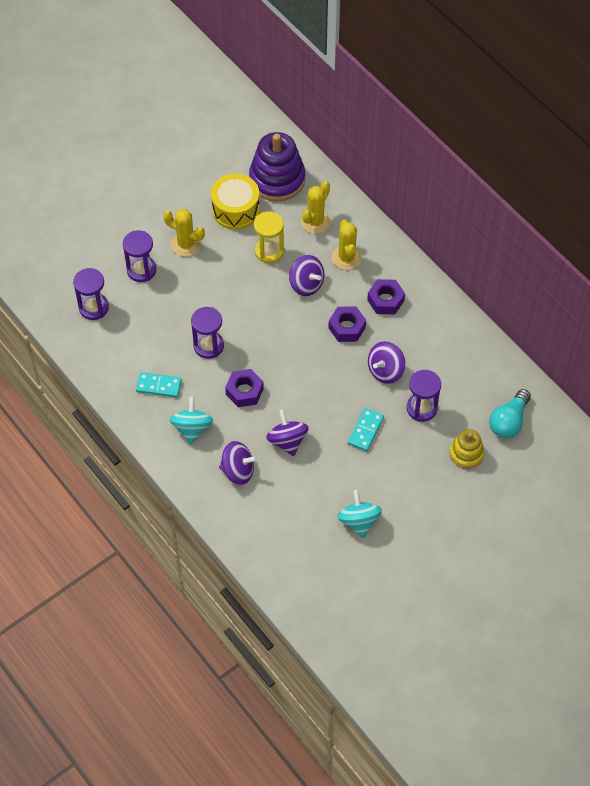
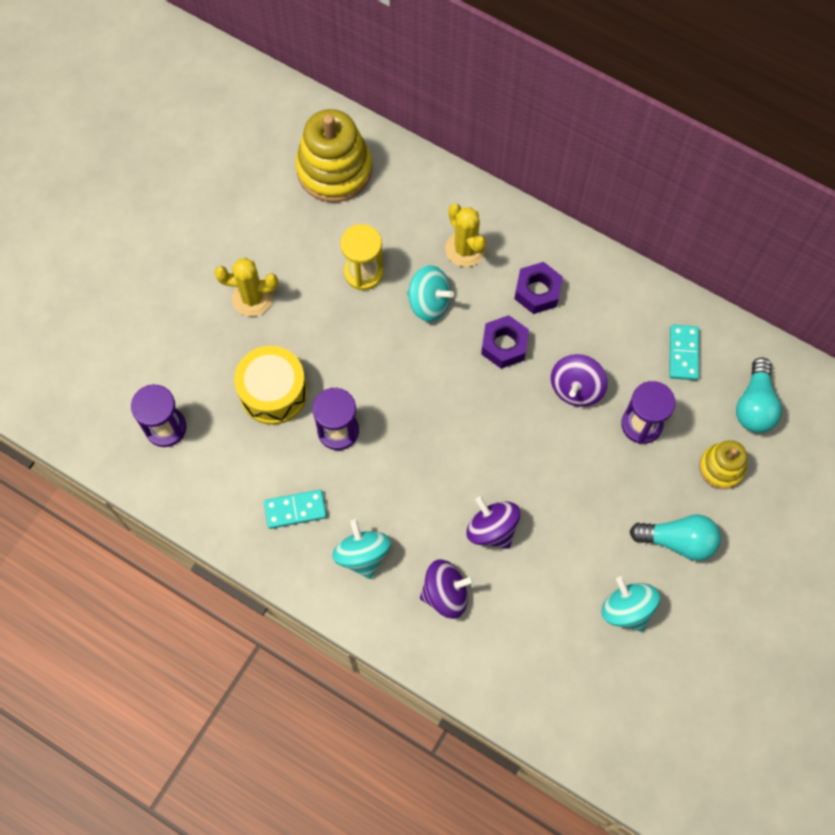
camera: 20 degrees left, 10 degrees up
purple hourglass [123,230,156,282] -> none
yellow drum [211,174,260,230] -> yellow drum moved to [234,346,308,425]
purple nut [225,369,264,407] -> none
purple stacking toy [249,132,305,202] -> yellow stacking toy [295,109,372,202]
purple spinning top [289,255,324,296] -> turquoise spinning top [407,265,454,322]
yellow cactus [301,181,331,234] -> none
turquoise domino [348,408,384,451] -> turquoise domino moved to [669,325,699,380]
none -> turquoise light bulb [629,514,721,561]

